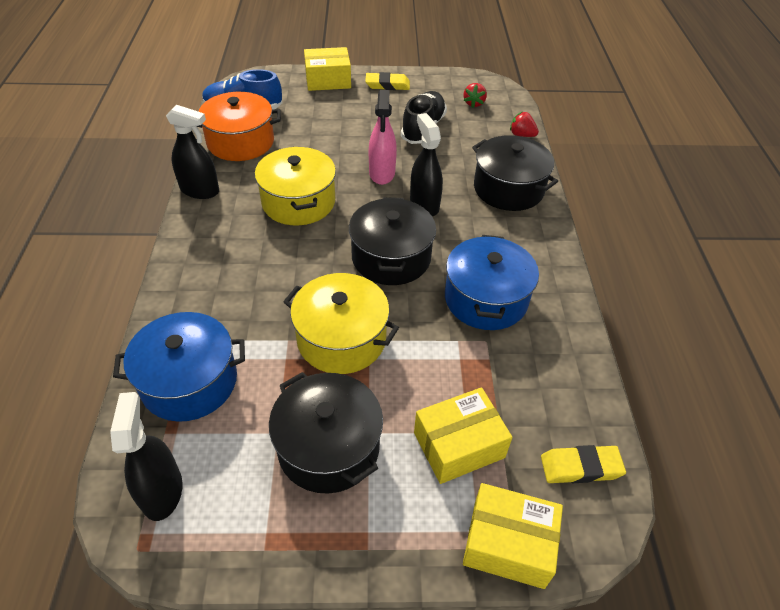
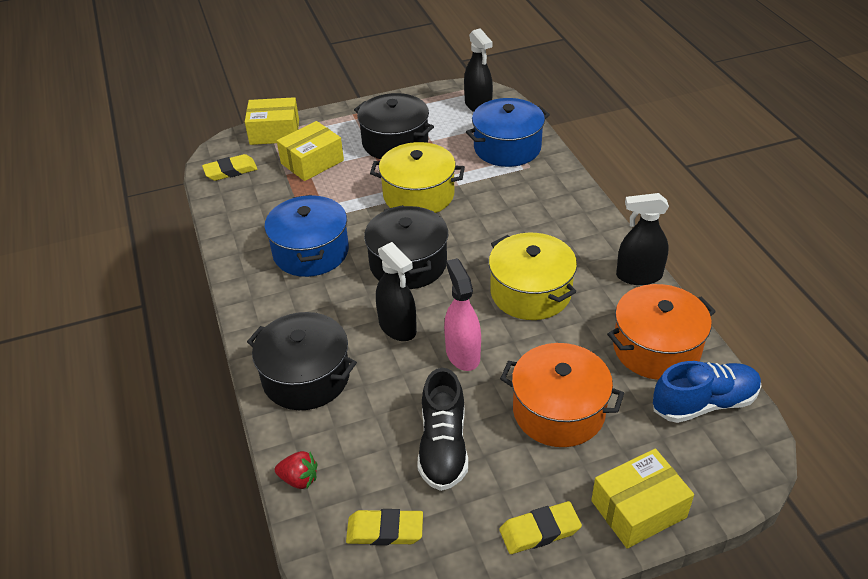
camera: 165 degrees right, 5 degrees down
red strawberry [463,83,487,108] -> yellow eraser [346,509,423,545]
none -> orange pot [500,343,624,447]

